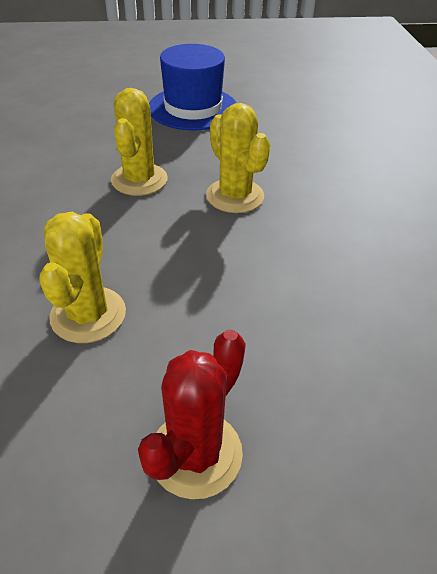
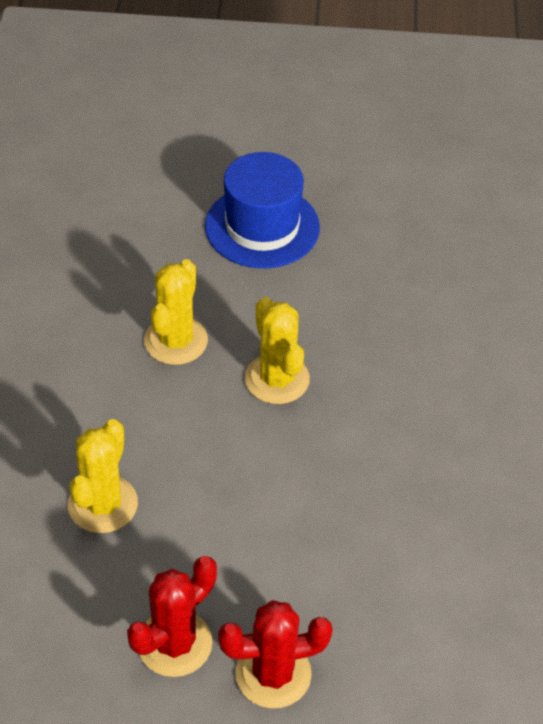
camera: 10 degrees right, 5 degrees up
none -> red cactus [218,600,333,708]

